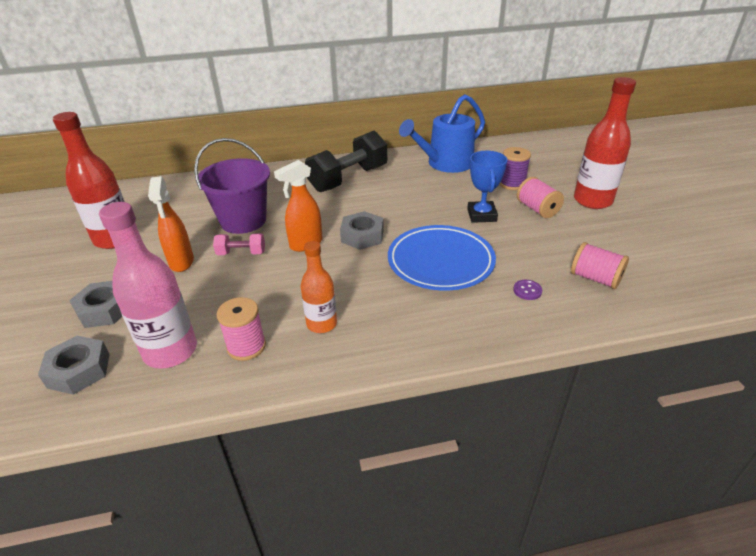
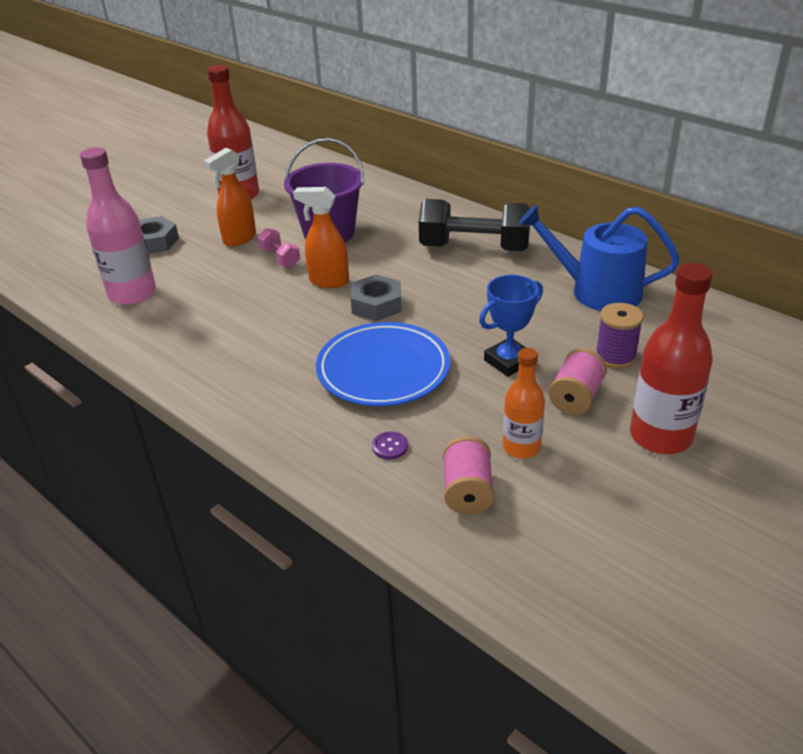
camera: 55 degrees right, 0 degrees up
grey nut [38,336,110,395] -> none
pink spool [217,297,266,361] -> none
orange bottle [301,241,337,333] -> orange bottle moved to [503,348,545,459]

